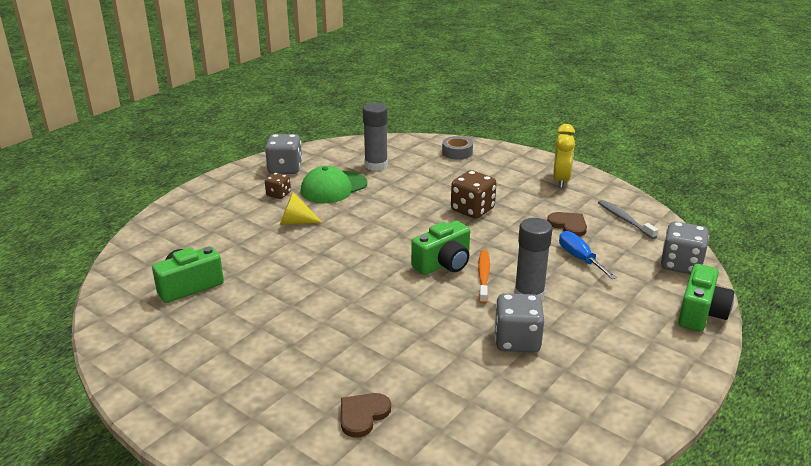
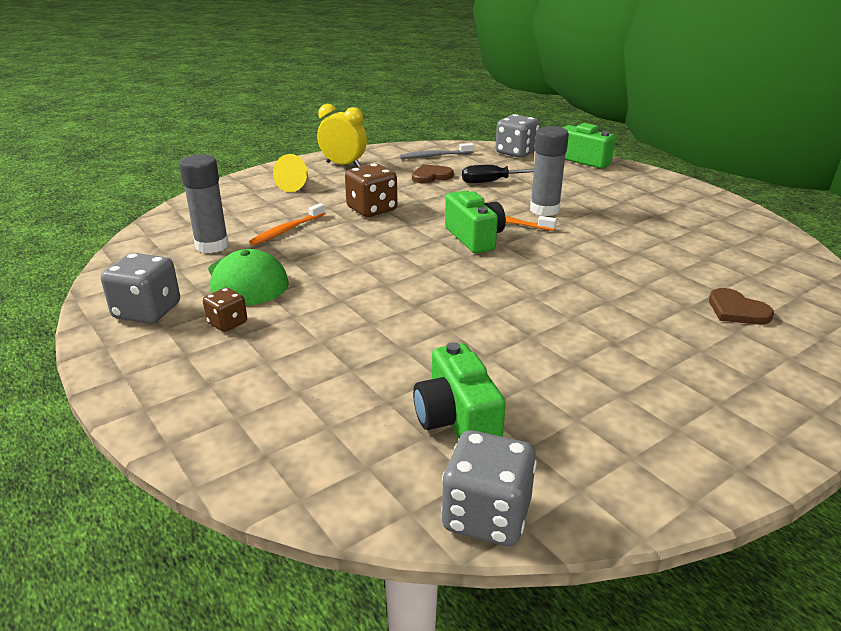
camera: 75 degrees left, 0 degrees up
yellow cone [280,192,323,225] -> yellow cone moved to [273,154,308,192]
grey tape [442,136,473,160] -> none
grey dice [494,293,544,352] -> grey dice moved to [441,430,537,546]
blue screwdriver [559,231,617,279] -> black screwdriver [462,165,534,183]
none -> orange toothbrush [249,203,326,245]

